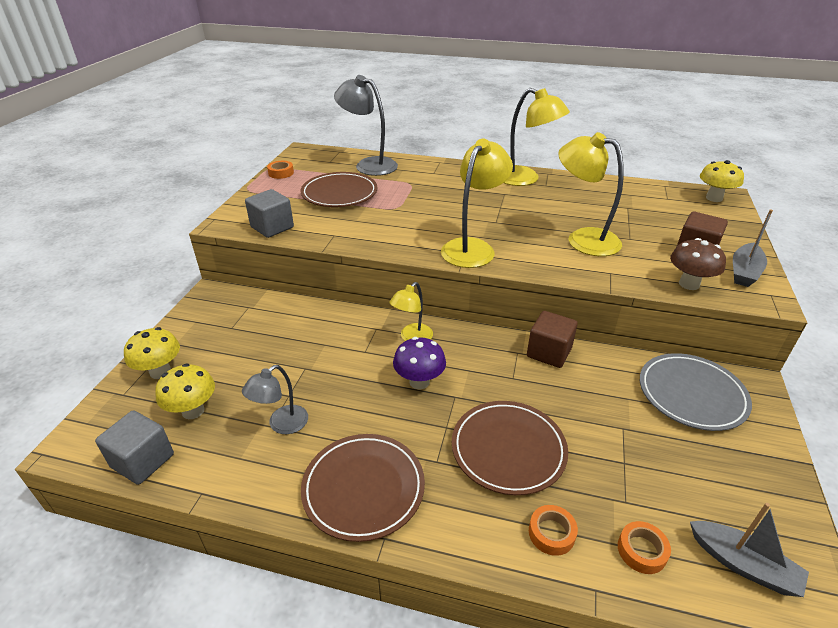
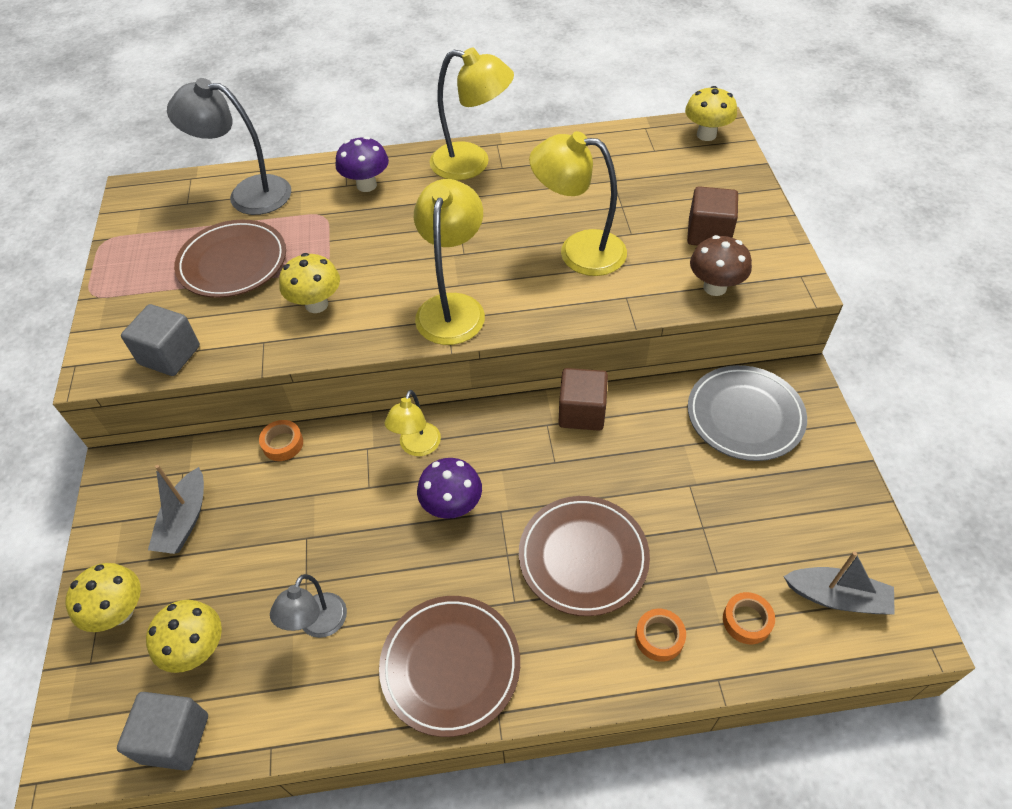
camera: 20 degrees left, 15 degrees up
orange tape [267,161,294,179] -> orange tape moved to [259,420,303,461]
grey boat [733,209,773,287] -> grey boat moved to [148,465,204,554]
none -> yellow mushroom [279,253,340,313]
none -> purple mushroom [335,136,389,192]

